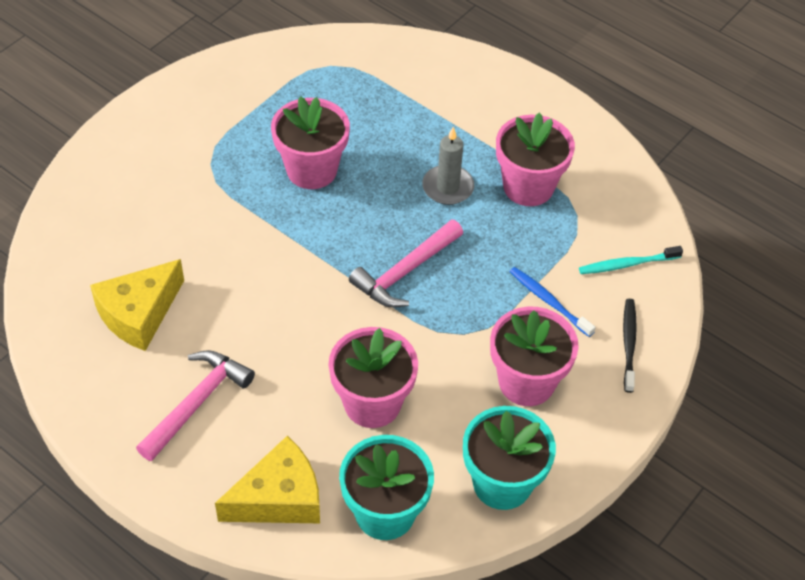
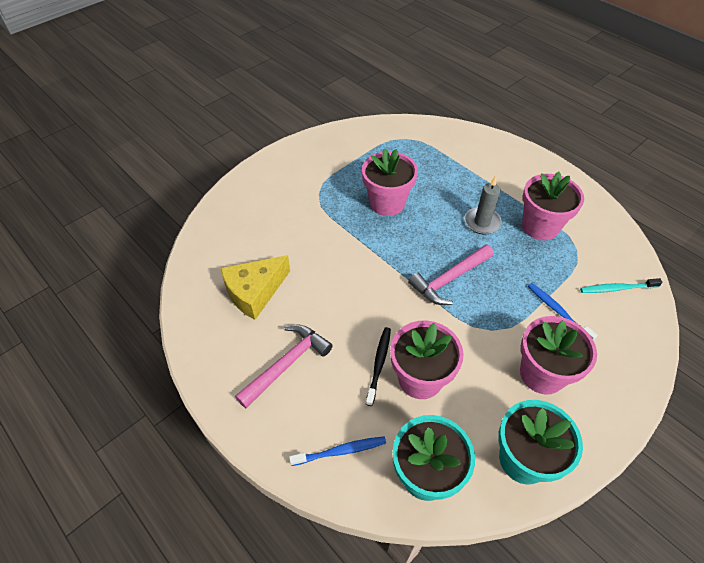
camera: 10 degrees right, 0 degrees up
yellow cheese [215,436,320,523] -> blue toothbrush [289,436,386,466]
black toothbrush [623,299,637,393] -> black toothbrush moved to [366,327,391,406]

